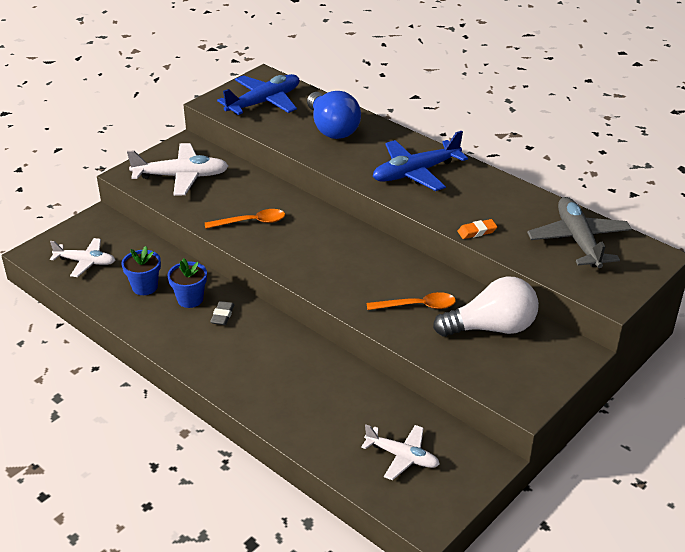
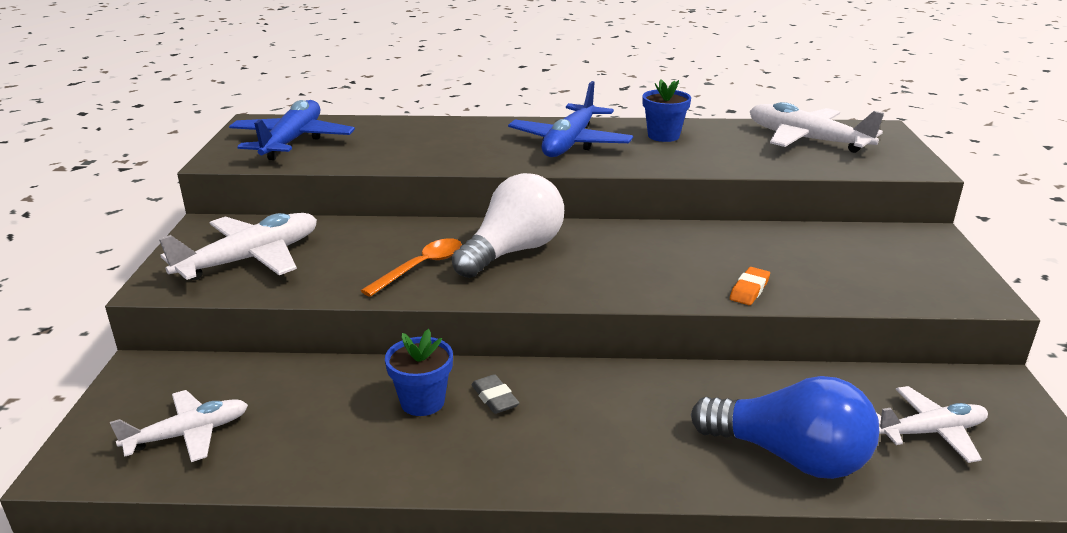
camera: 40 degrees left, 10 degrees down
blue flower pot [122,246,161,295] -> blue flower pot moved to [642,80,691,142]
blue light bulb [307,91,361,139] -> blue light bulb moved to [691,376,879,479]
orange spoon [367,292,456,310] -> none
white light bulb [433,277,539,337] -> white light bulb moved to [451,173,564,278]
orange eraser [457,219,497,239] -> orange eraser moved to [730,267,770,305]
grey plane [527,197,632,268] -> white plane [750,102,884,153]

